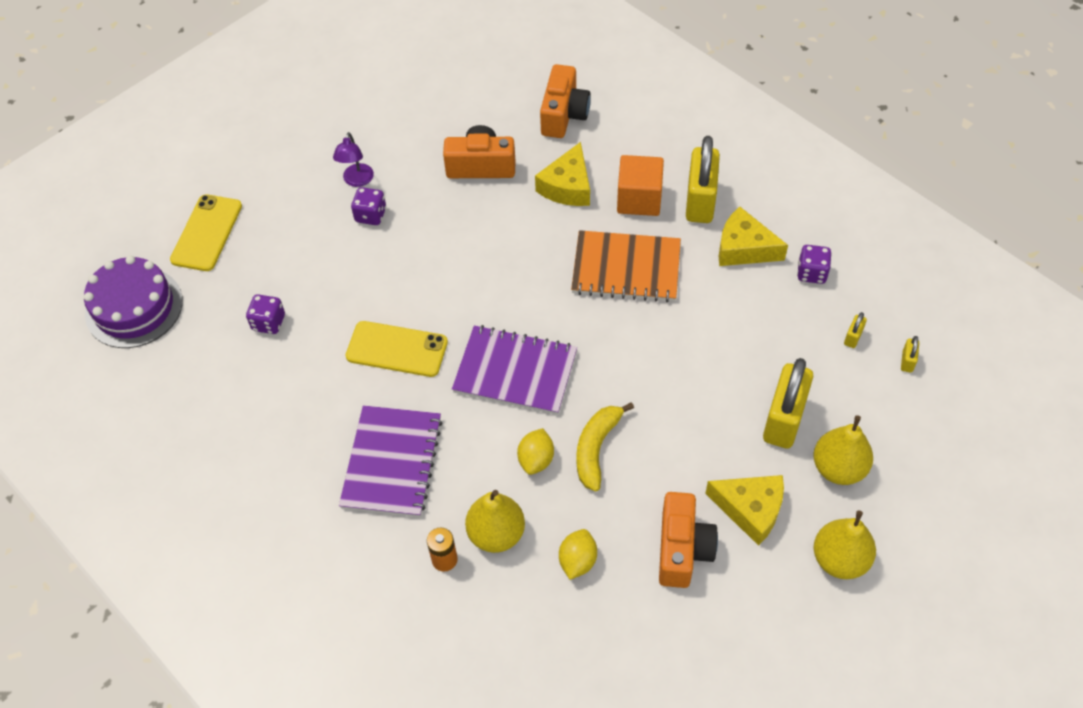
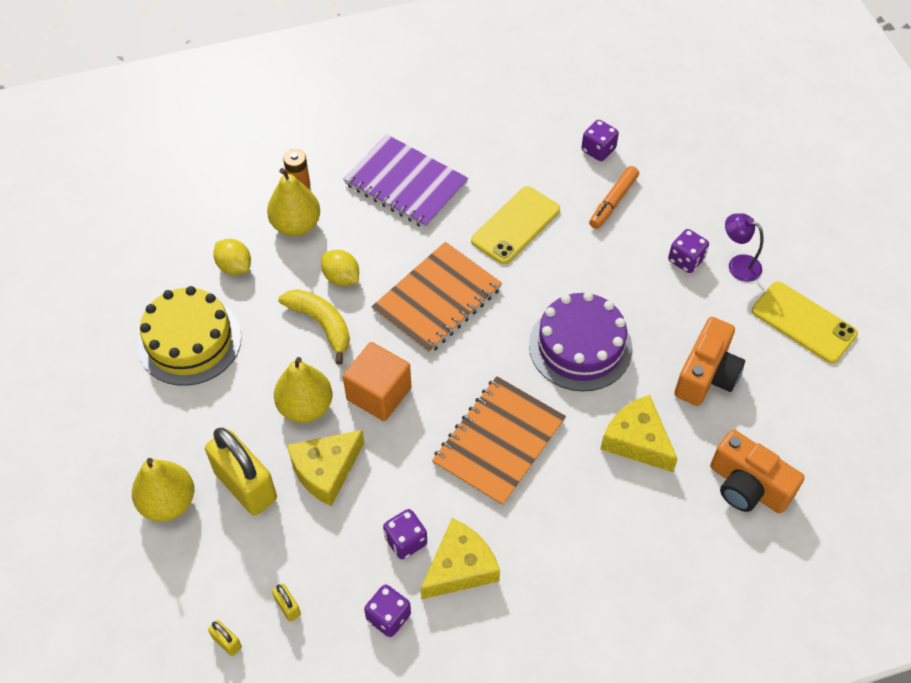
camera: 115 degrees right, 0 degrees up
purple cake [84,256,183,348] -> purple cake moved to [529,292,632,391]
yellow phone [170,194,242,271] -> yellow phone moved to [752,281,858,363]
purple notebook [452,325,577,415] -> orange notebook [372,242,502,354]
orange cube [617,155,664,216] -> orange cube moved to [343,342,411,421]
orange camera [659,492,718,588] -> yellow cake [138,286,242,386]
yellow padlock [686,136,720,223] -> none
yellow cheese [705,475,784,546] -> yellow cheese moved to [287,430,364,506]
yellow pear [814,510,876,579] -> yellow pear moved to [274,357,332,423]
none -> purple dice [383,509,427,559]
none -> orange marker [589,166,639,229]

